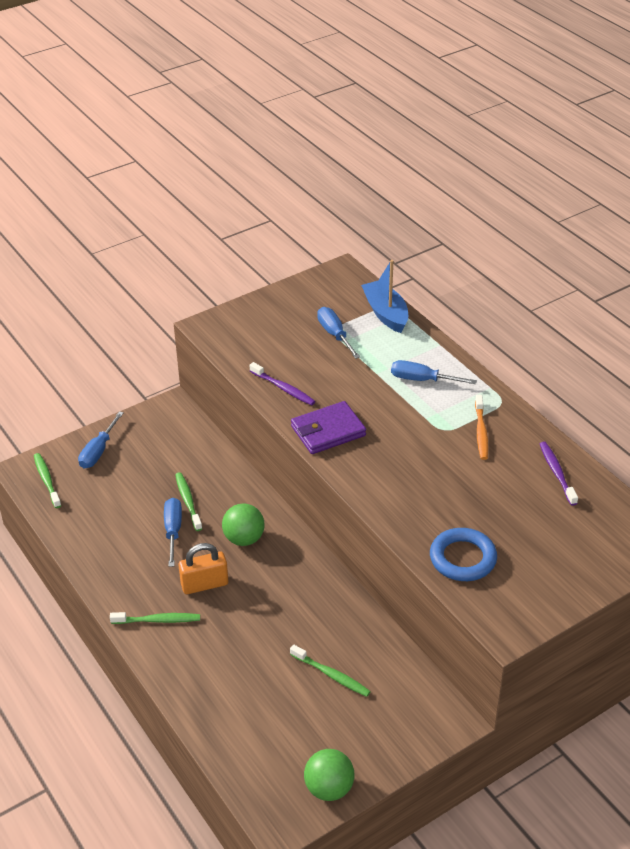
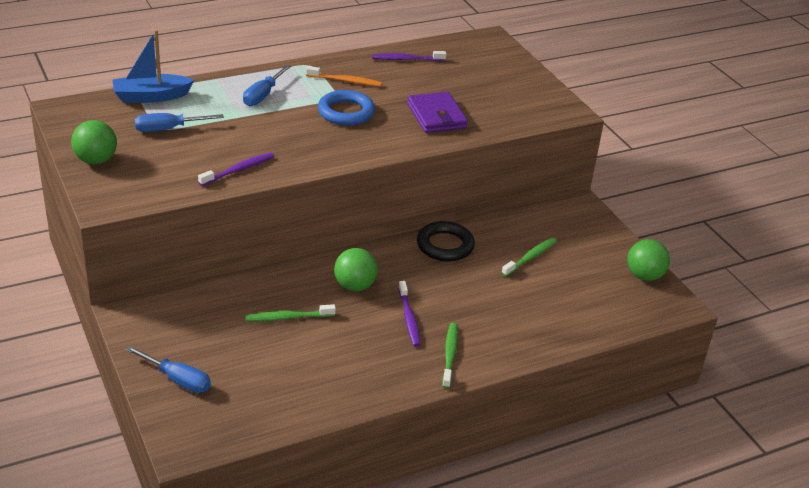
camera: 85 degrees left, 5 degrees down
green toothbrush [34,453,61,508] -> none
blue screwdriver [164,498,182,567] -> none
orange padlock [178,543,228,594] -> purple toothbrush [398,281,421,347]
purple wallet [291,401,366,454] -> purple wallet moved to [407,92,468,133]
blue ring [430,528,497,581] -> blue ring moved to [318,90,375,126]
none -> green ball [71,120,117,164]
none -> black ring [417,221,475,261]

